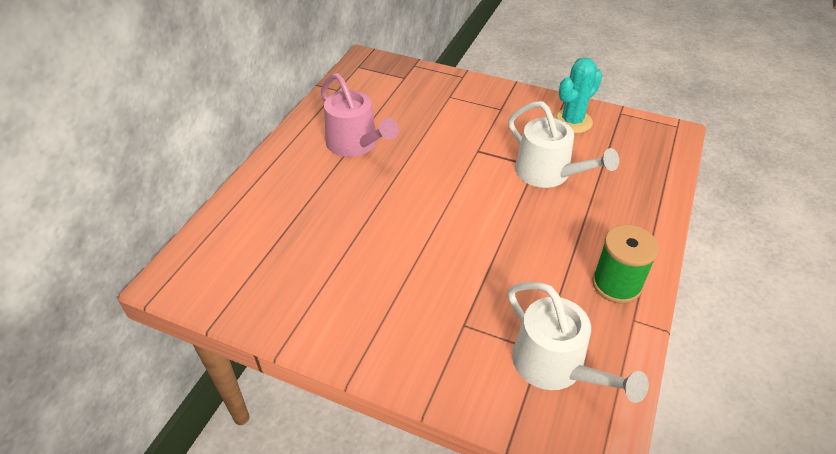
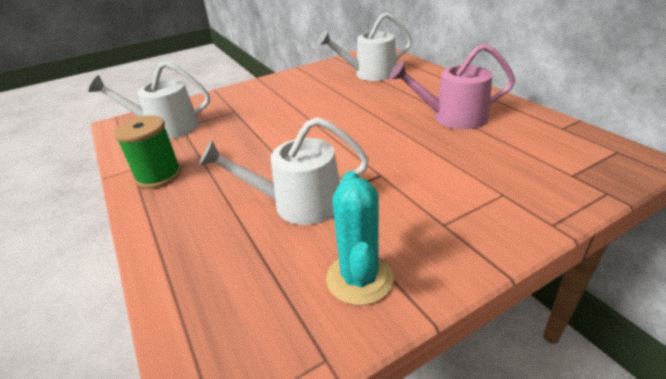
camera: 130 degrees right, 10 degrees down
none -> white watering can [318,12,412,81]

